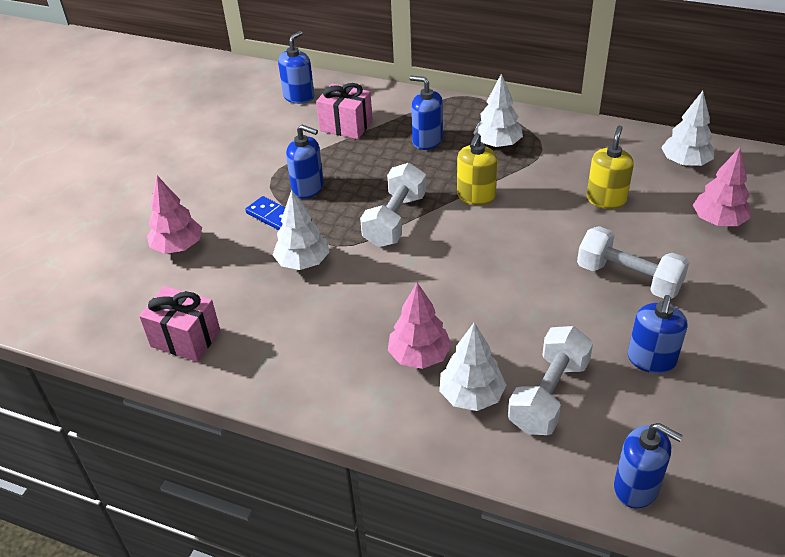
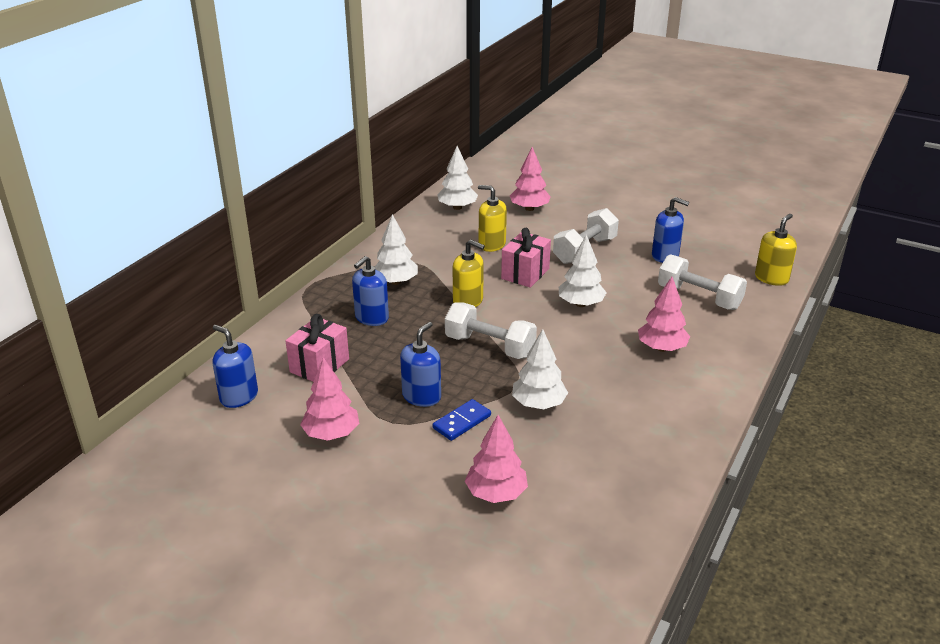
camera: 85 degrees left, 10 degrees down
pink gift [139,286,220,362] -> pink gift moved to [501,228,551,288]
white tree [439,322,506,411] -> white tree moved to [559,235,607,307]
blue soap dispenser [614,423,683,509] -> yellow soap dispenser [755,214,797,286]
none -> pink tree [300,357,359,441]

